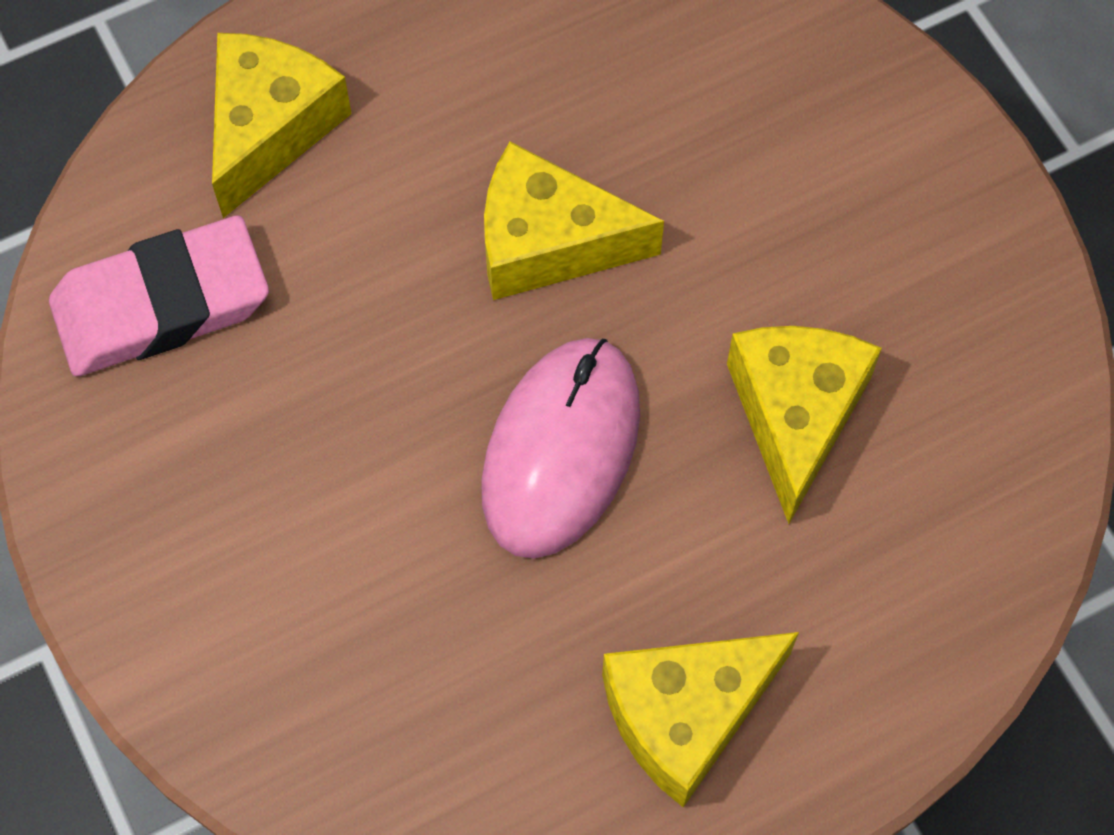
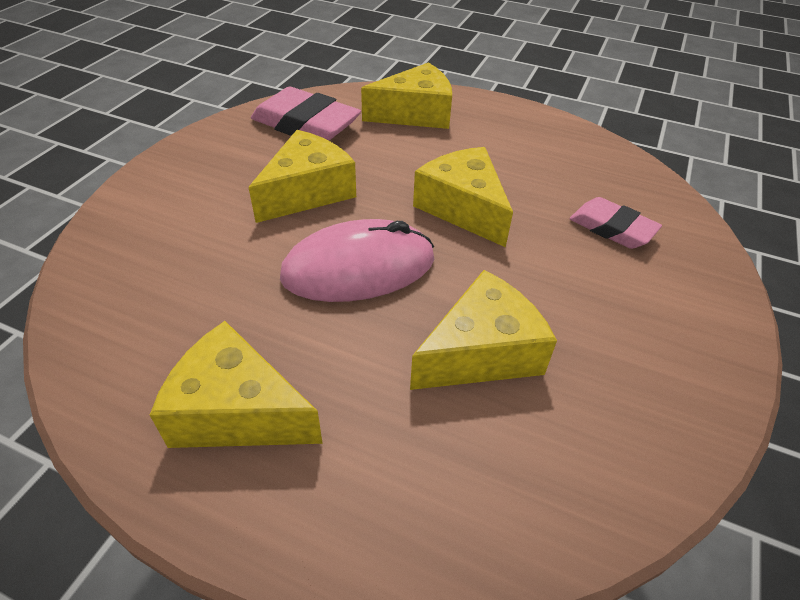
camera: 50 degrees right, 20 degrees down
none -> yellow cheese [248,130,356,223]
none -> pink eraser [569,197,662,249]

